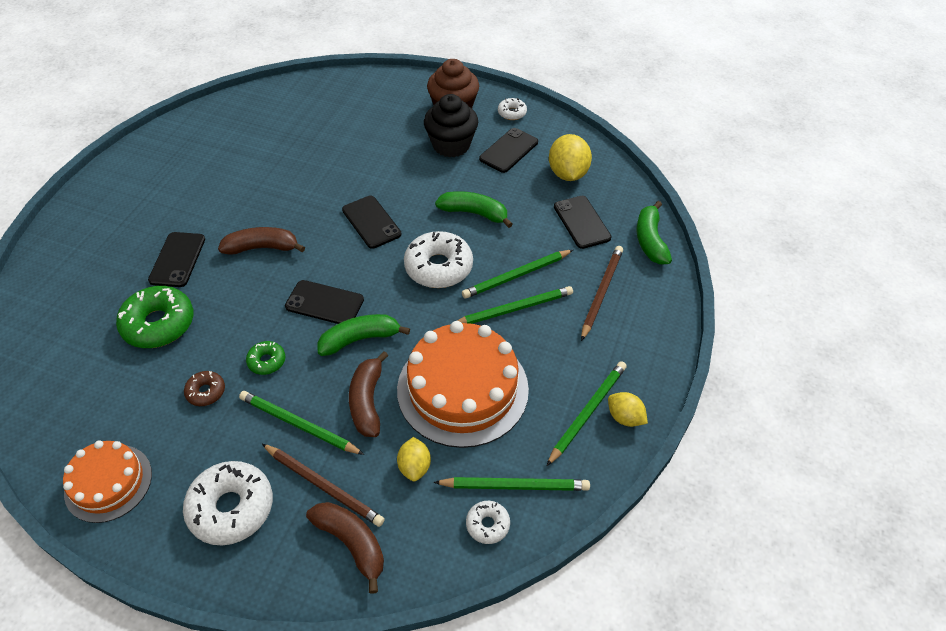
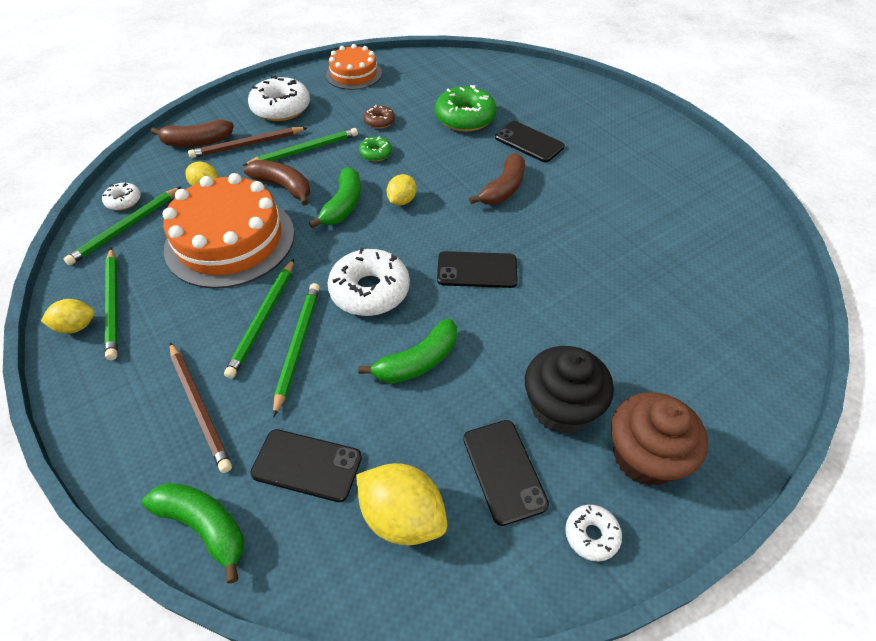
camera: 125 degrees right, 0 degrees up
black phone [285,280,364,324] -> yellow lemon [387,174,417,205]

